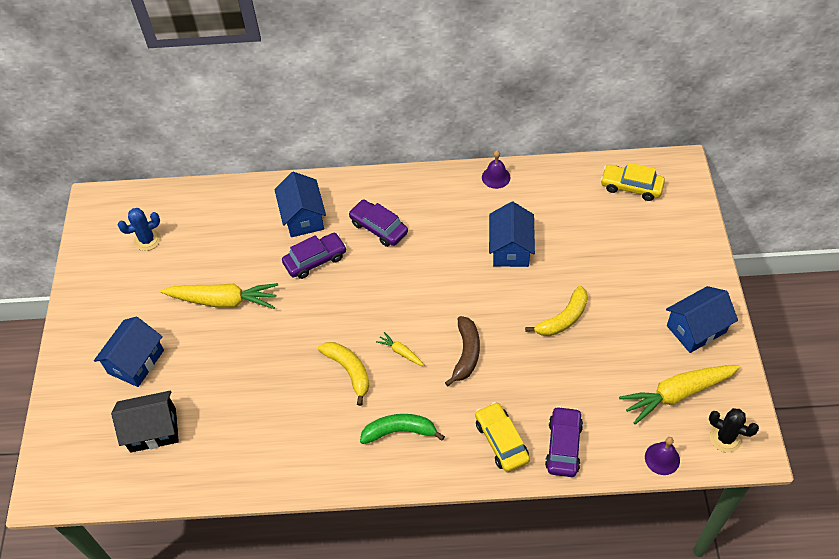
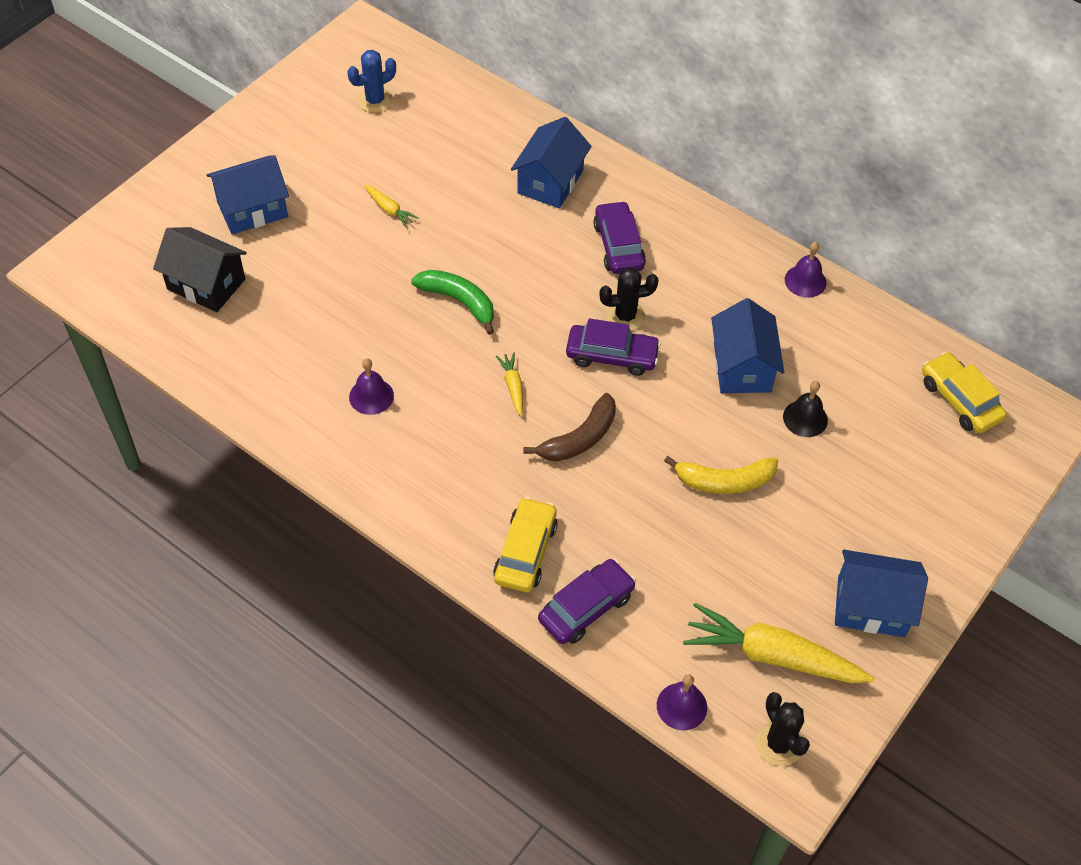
camera: 35 degrees right, 0 degrees up
blue cactus [118,208,161,251] -> blue cactus turned 45 degrees counterclockwise [347,50,396,113]
yellow carrot [160,283,278,309] -> yellow carrot [364,185,419,228], size x0.46
purple car [282,233,347,279] -> purple car moved to [566,318,661,376]
yellow banana [318,342,369,406] -> none
green banana [360,414,445,444] -> green banana moved to [411,270,494,335]
blue house [489,202,535,267] -> blue house turned 45 degrees counterclockwise [711,298,784,393]
none -> purple bell [349,358,394,415]
none -> black cactus [599,267,659,331]
none -> black bell [783,381,828,437]

